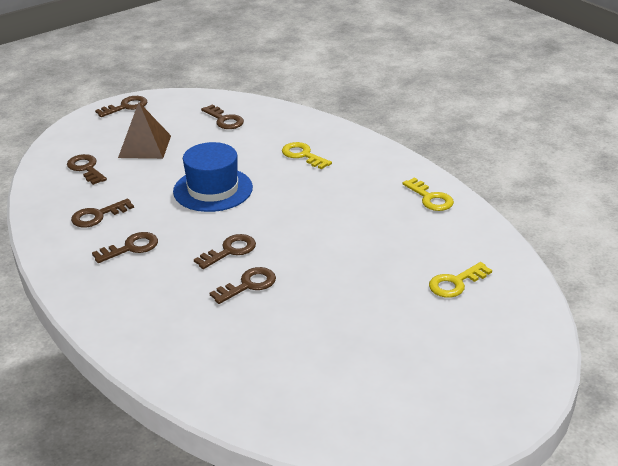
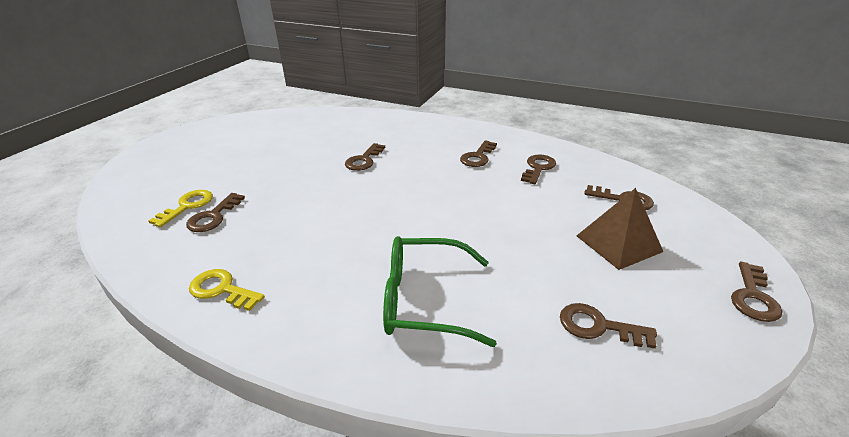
camera: 150 degrees right, 0 degrees up
blue hat [173,142,253,212] -> none
brown key [194,234,256,269] -> brown key moved to [186,193,245,232]
yellow key [282,142,332,169] -> green glasses [383,236,497,347]

